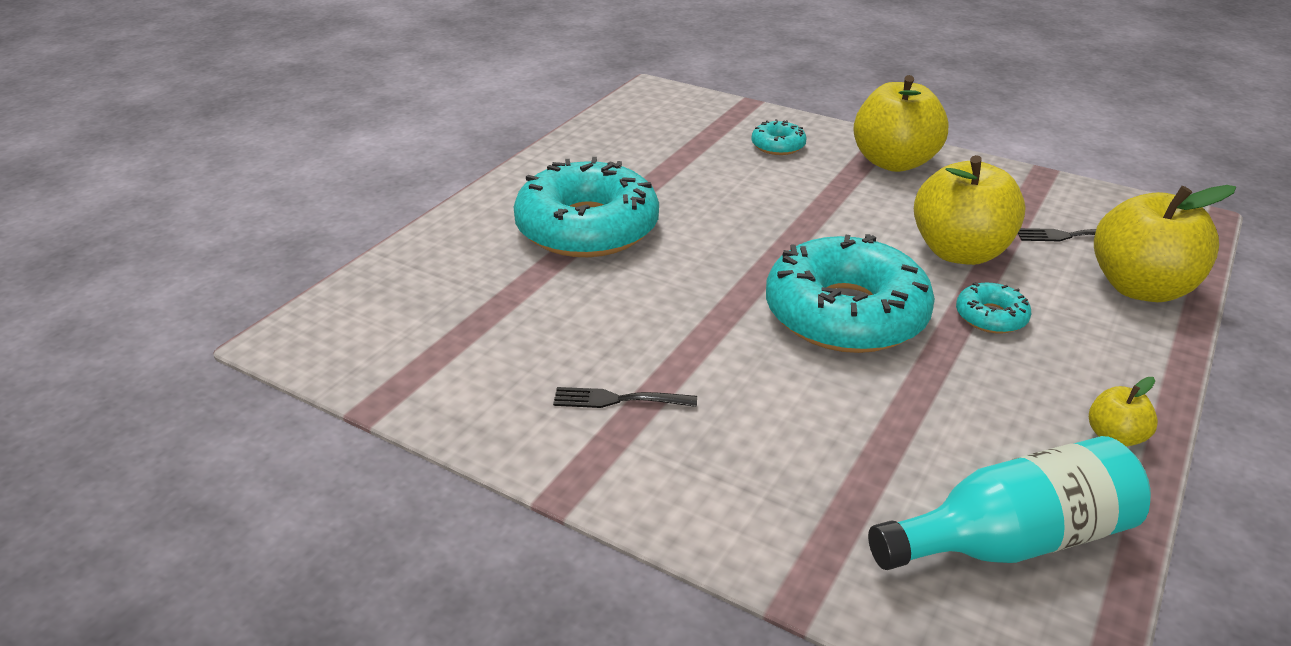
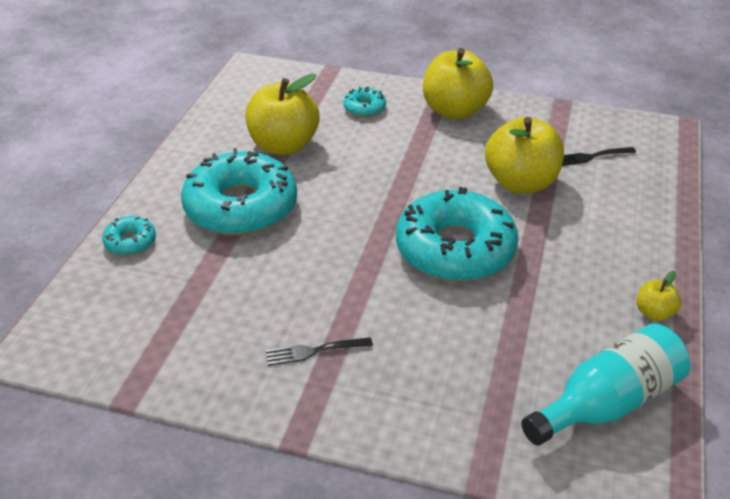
camera: 15 degrees left, 5 degrees up
turquoise donut [956,282,1031,334] -> turquoise donut moved to [102,216,156,255]
yellow apple [1094,185,1236,302] -> yellow apple moved to [246,74,319,155]

